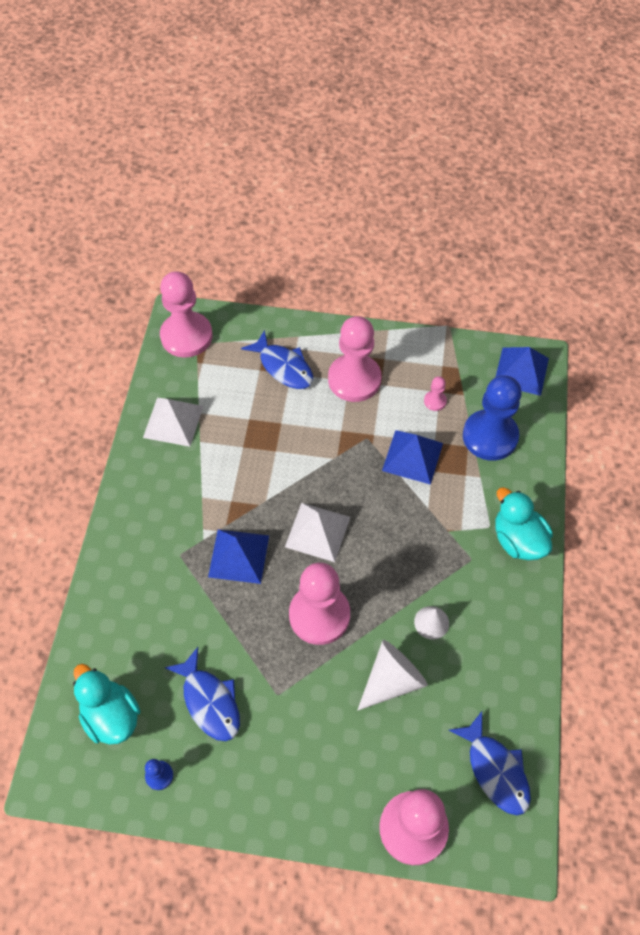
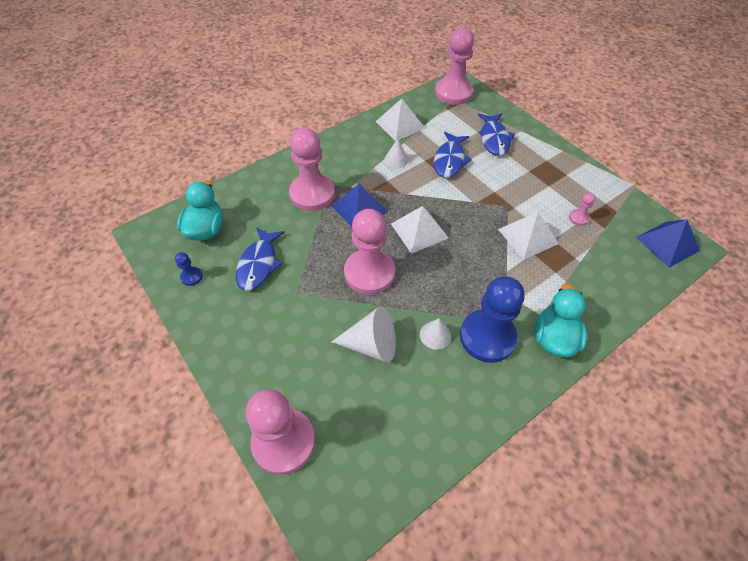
camera: 45 degrees right, 5 degrees down
pink pawn [328,316,382,402] -> pink pawn moved to [289,128,335,211]
blue pyramid [382,430,443,485] -> white pyramid [498,212,559,260]
blue fish [449,711,531,815] -> blue fish moved to [434,132,472,178]
blue pawn [463,375,522,461] -> blue pawn moved to [460,276,524,363]
none -> white cone [384,139,409,168]

